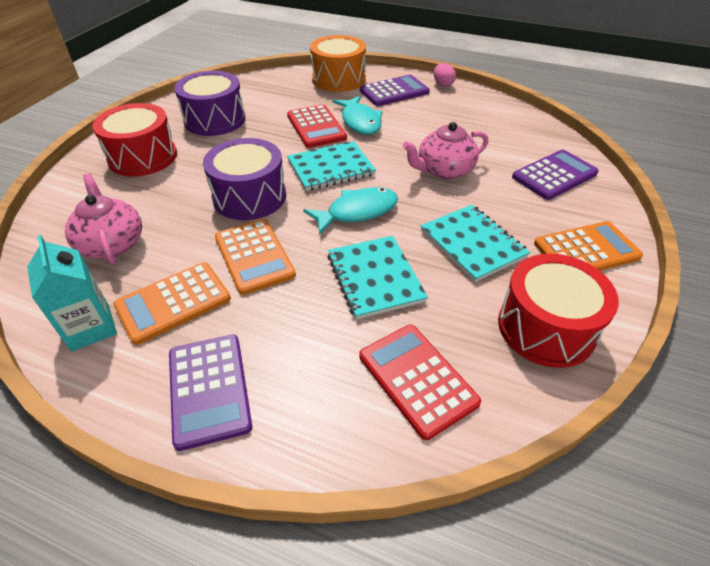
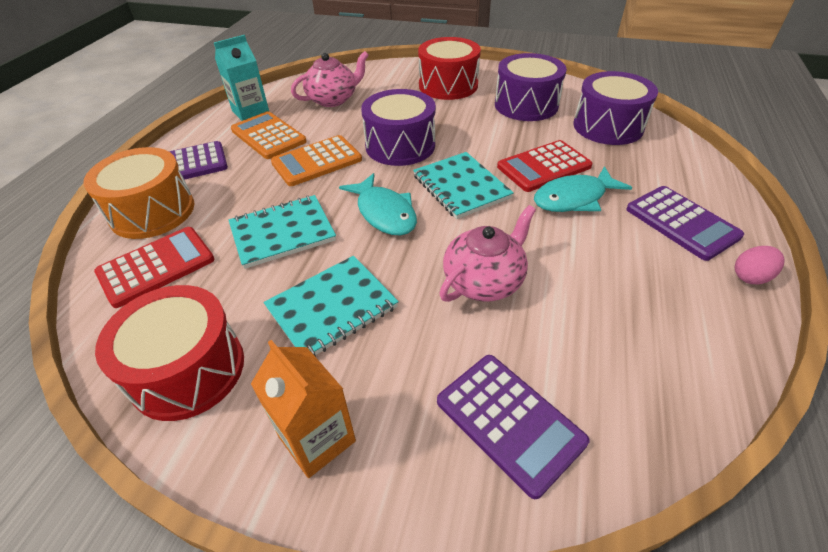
camera: 85 degrees right, 0 degrees up
orange drum [310,35,366,92] -> orange drum moved to [83,147,194,239]
pink teapot [403,122,488,179] -> pink teapot turned 75 degrees clockwise [439,205,536,302]
orange calculator [534,221,643,271] -> orange carton [251,340,356,478]
none -> purple drum [573,71,658,145]

